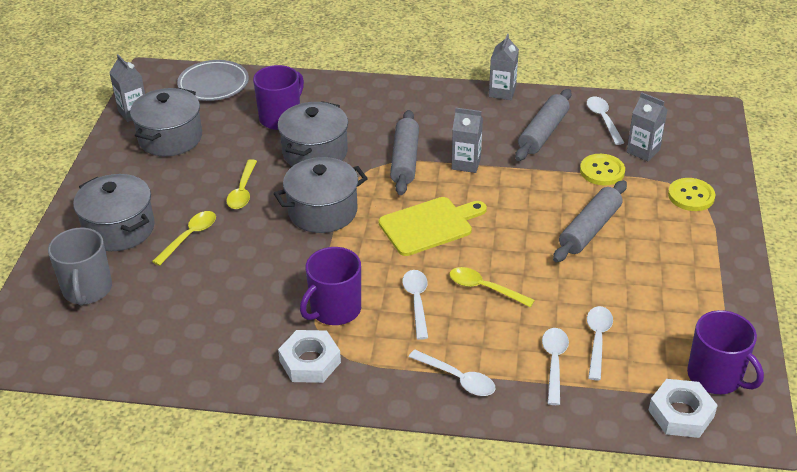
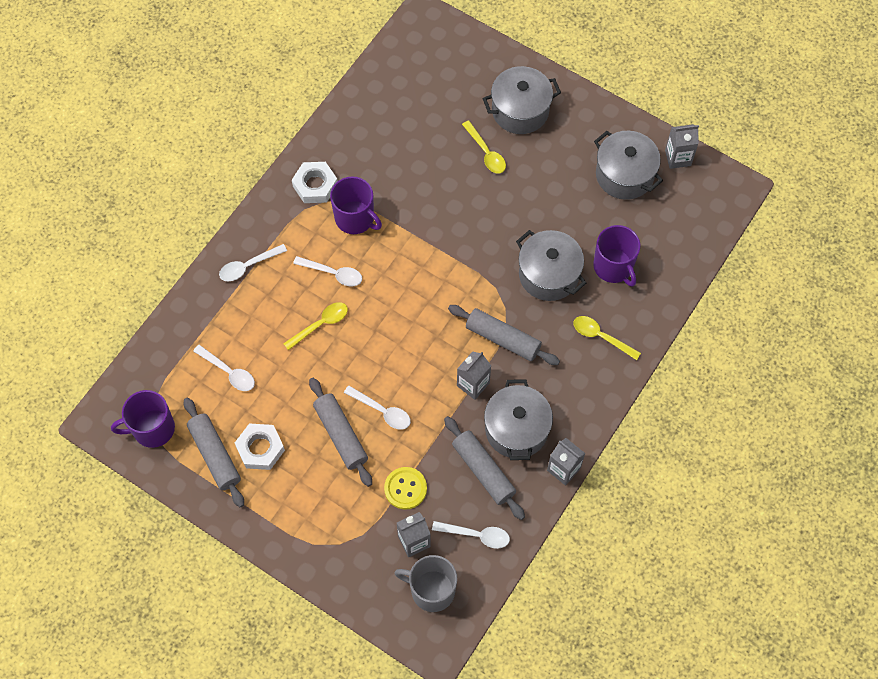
camera: 115 degrees right, 25 degrees up
grey mug [48,228,112,306] -> grey mug moved to [395,555,457,612]
grey plate [177,60,249,101] -> none
yellow spoon [226,159,257,209] -> yellow spoon moved to [573,316,641,360]
grey pot [274,157,368,233] -> grey pot moved to [484,379,553,460]
purple mug [300,247,361,325] -> purple mug turned 150 degrees clockwise [330,176,382,234]
yellow cutting board [379,197,487,256] -> none
white spoon [542,328,569,405] -> white spoon moved to [344,386,411,430]
white nut [648,379,718,438] -> white nut moved to [235,423,285,470]
yellow button [668,178,715,211] -> none
none -> grey rolling pin [184,398,244,507]

